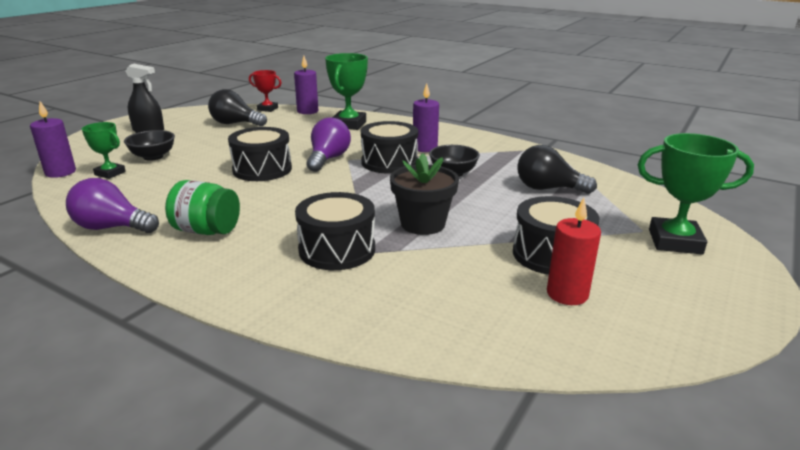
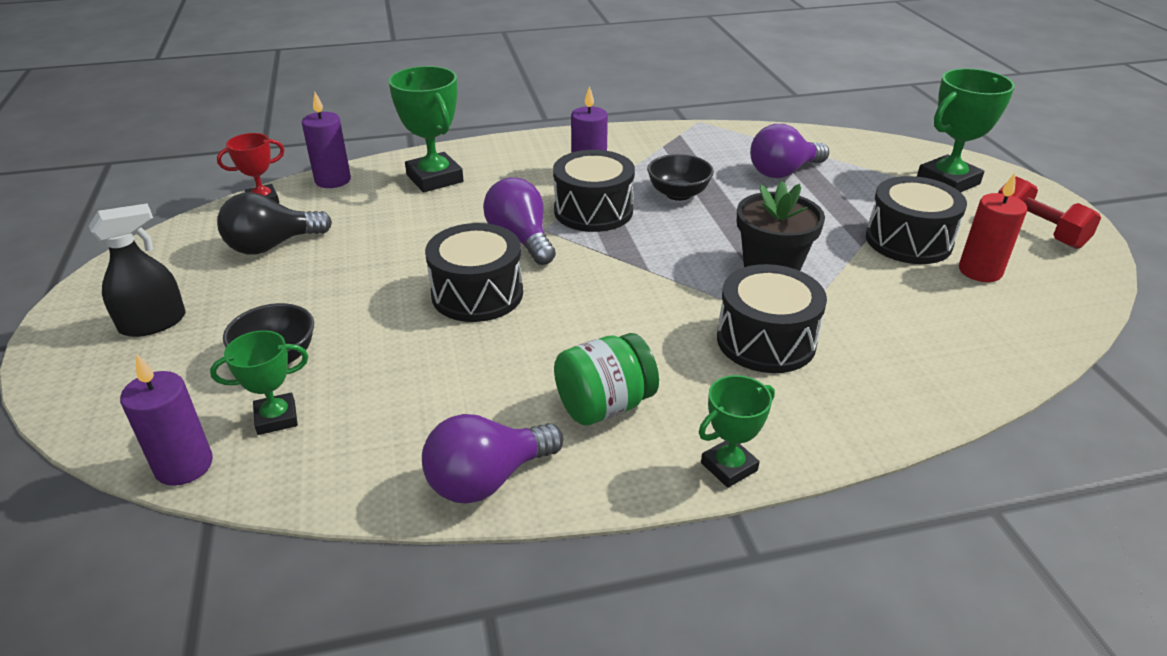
camera: 45 degrees left, 10 degrees up
black light bulb [517,145,597,194] -> purple light bulb [750,124,829,178]
none -> green trophy [699,375,775,488]
none -> red dumbbell [998,176,1101,249]

